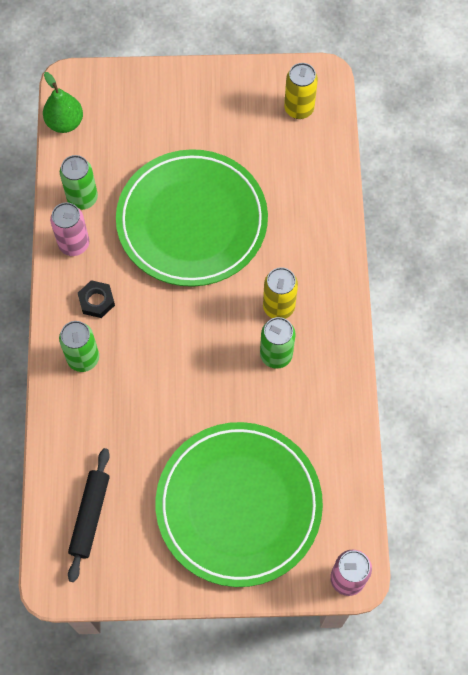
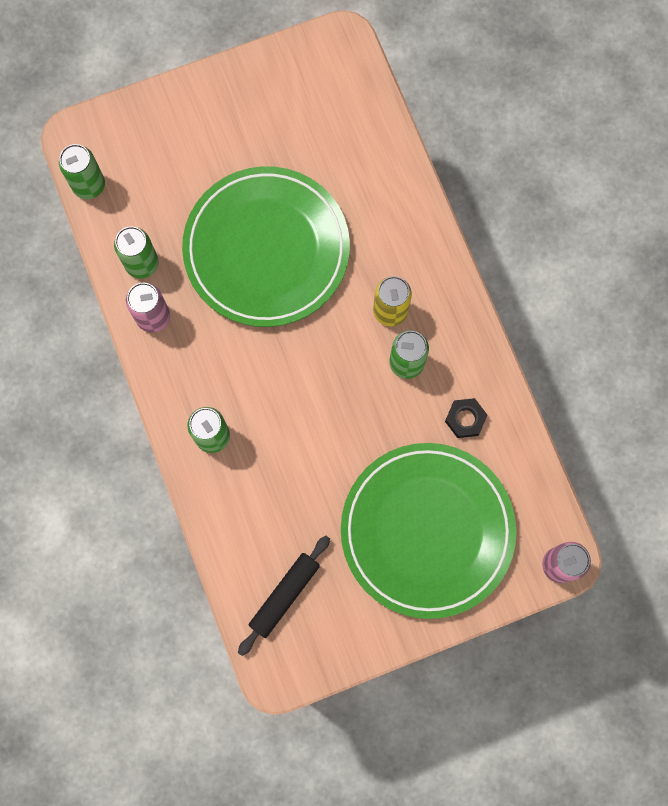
camera: 20 degrees left, 10 degrees up
green pear [43,72,83,133] -> green can [59,144,105,199]
black rolling pin [68,448,110,582] -> black rolling pin turned 45 degrees clockwise [238,536,330,656]
black nut [78,280,115,318] -> black nut moved to [445,398,487,438]
yellow can [284,63,318,119] -> none

